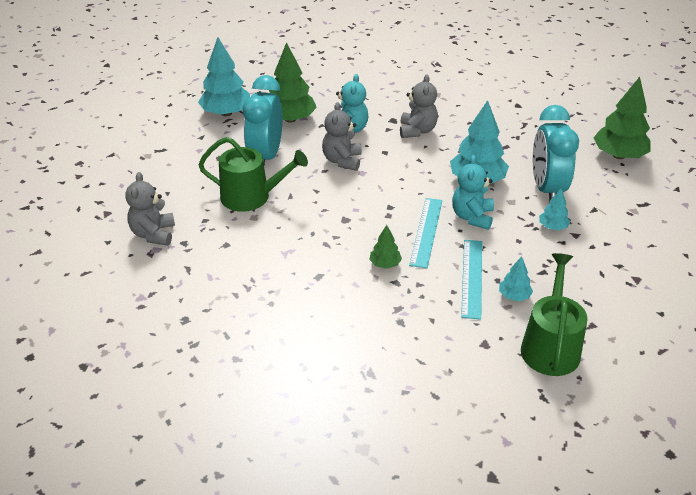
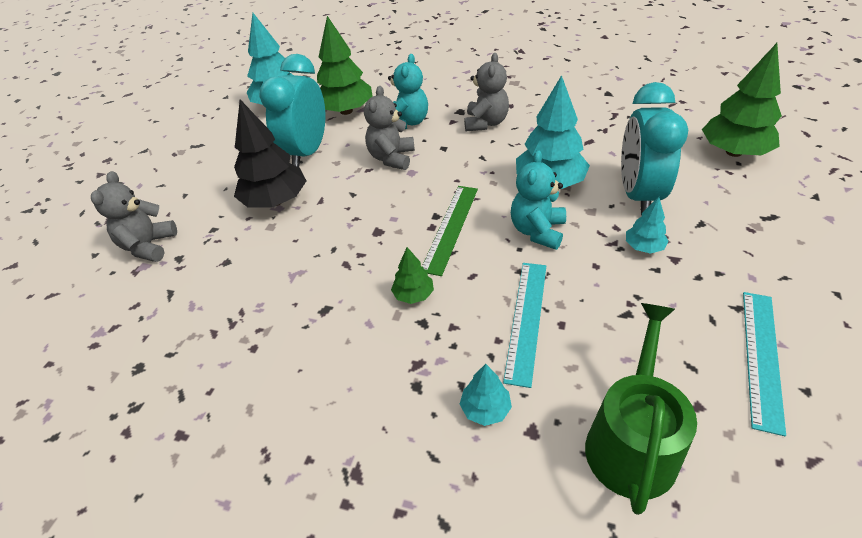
camera: 10 degrees right, 5 degrees up
green watering can [198,137,308,212] -> black tree [234,100,306,207]
turquoise ruler [409,198,442,268] -> turquoise ruler moved to [743,292,786,436]
turquoise tree [499,256,533,301] -> turquoise tree moved to [460,364,512,426]
none -> green ruler [422,186,478,276]

